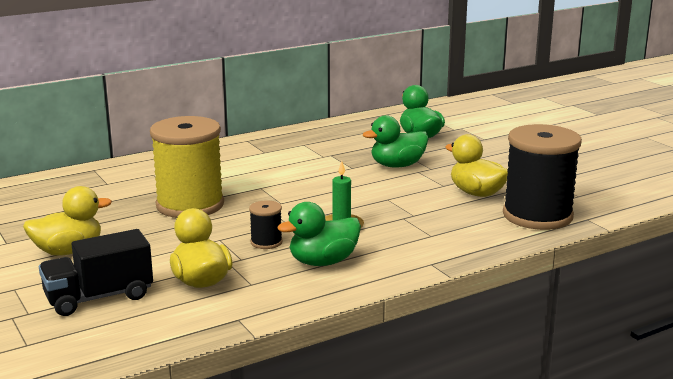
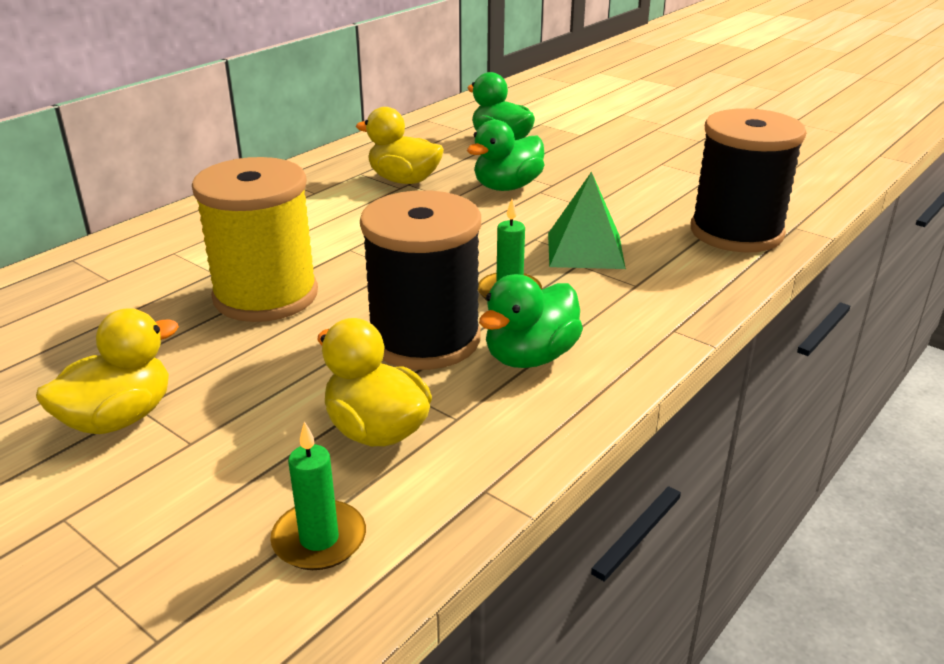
camera: 20 degrees left, 10 degrees up
black truck [39,229,153,316] -> none
black spool [249,200,283,249] -> black spool [360,190,481,370], size x2.31
yellow duck [445,134,508,197] -> yellow duck moved to [356,107,444,184]
none -> green candle [270,421,366,570]
none -> green pyramid [548,171,626,269]

